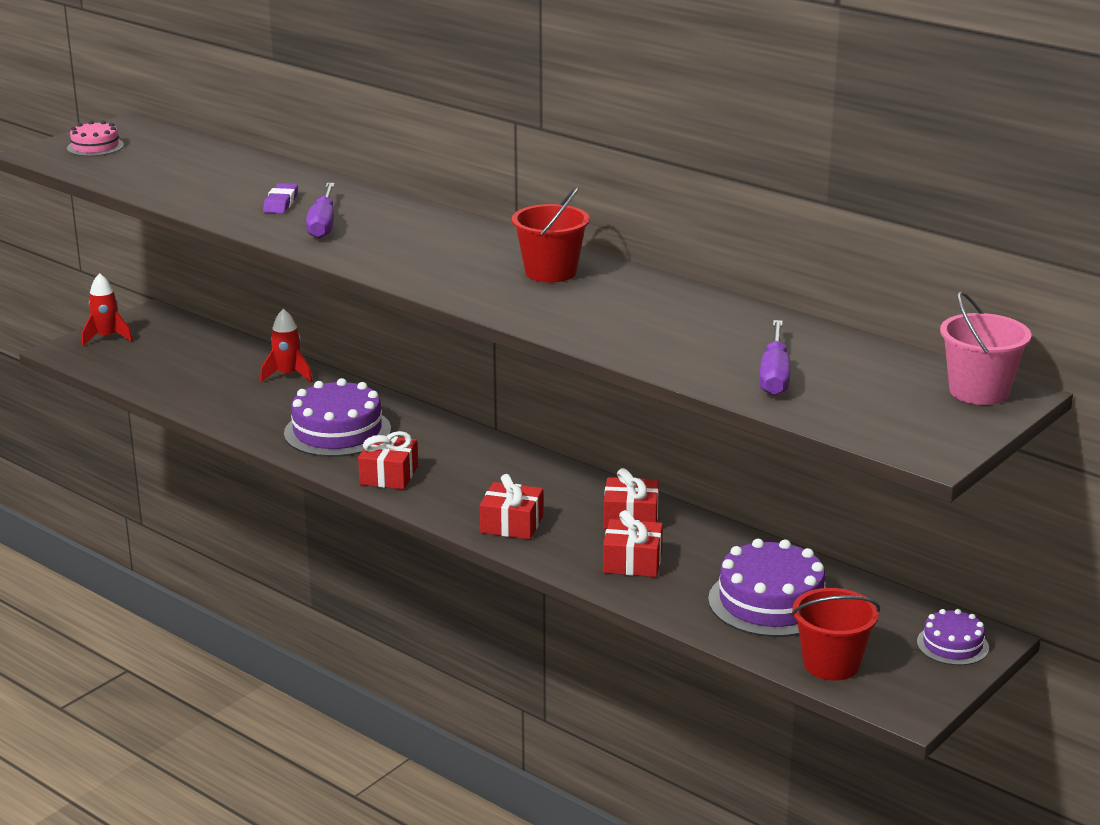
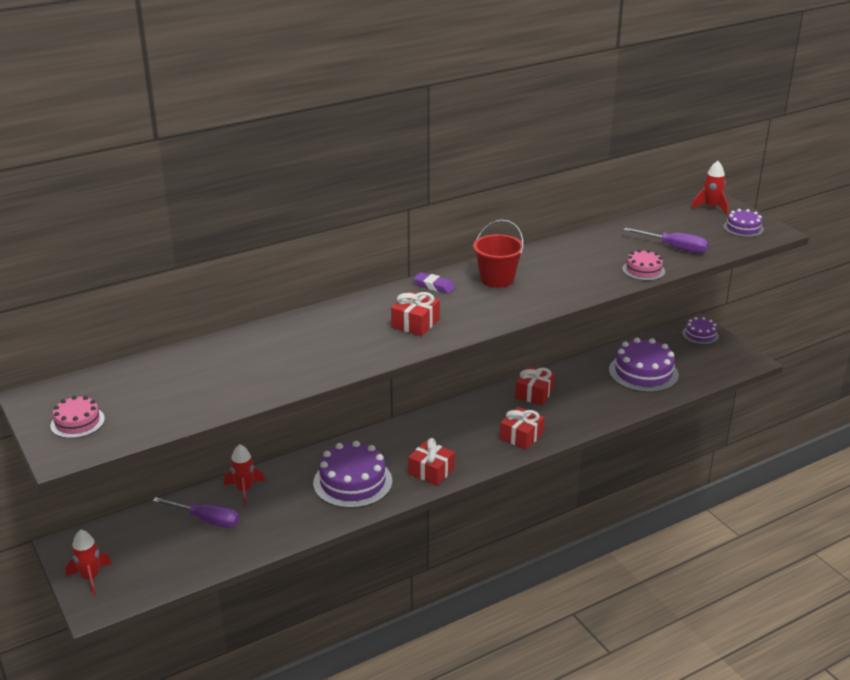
camera: 70 degrees left, 5 degrees up
purple eraser [263,183,298,214] -> purple eraser moved to [413,272,456,294]
purple screwdriver [306,183,335,239] -> purple screwdriver moved to [152,497,239,528]
red gift [603,510,663,577] -> red gift moved to [391,291,440,336]
red bucket [791,588,880,681] -> none
pink bucket [940,291,1031,405] -> red rocket [691,161,728,215]
none -> pink cake [622,249,665,281]
none -> purple cake [723,209,764,237]

